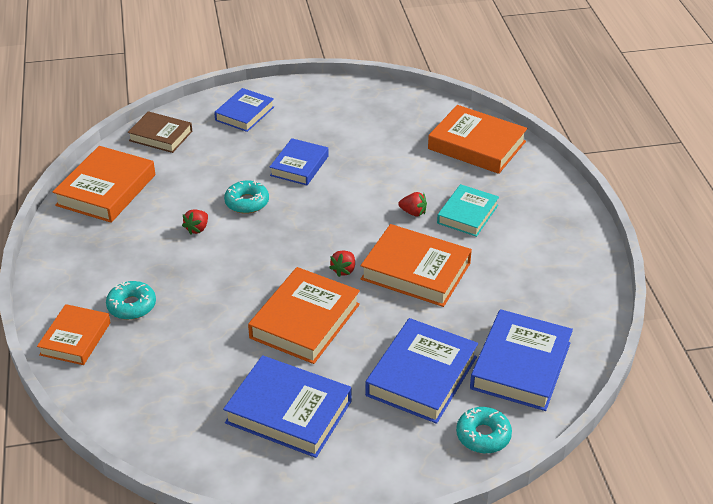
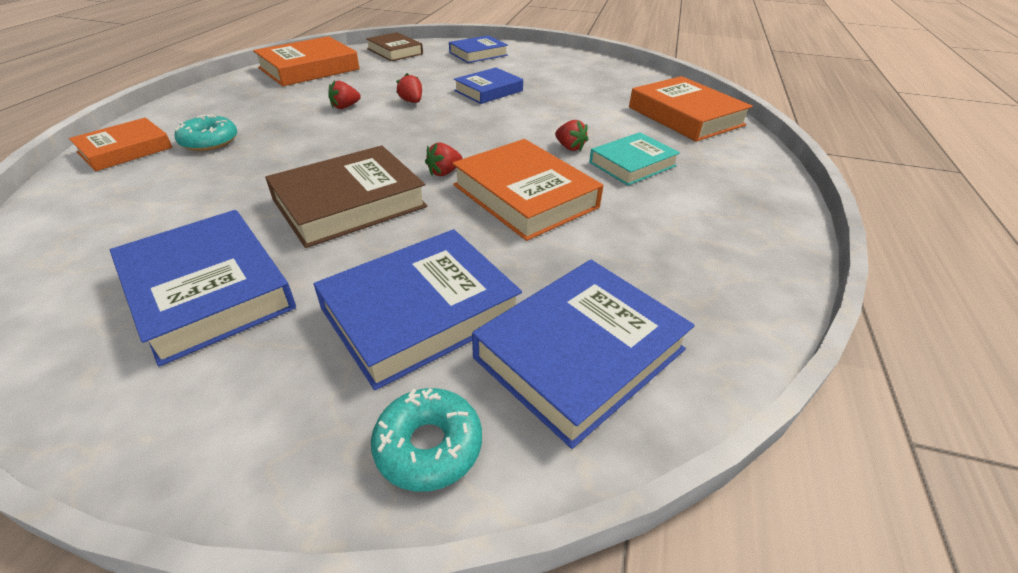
camera: 25 degrees right, 0 degrees up
turquoise donut [224,180,269,214] -> red strawberry [396,73,422,103]
orange book [248,267,360,364] -> brown book [265,145,427,248]

